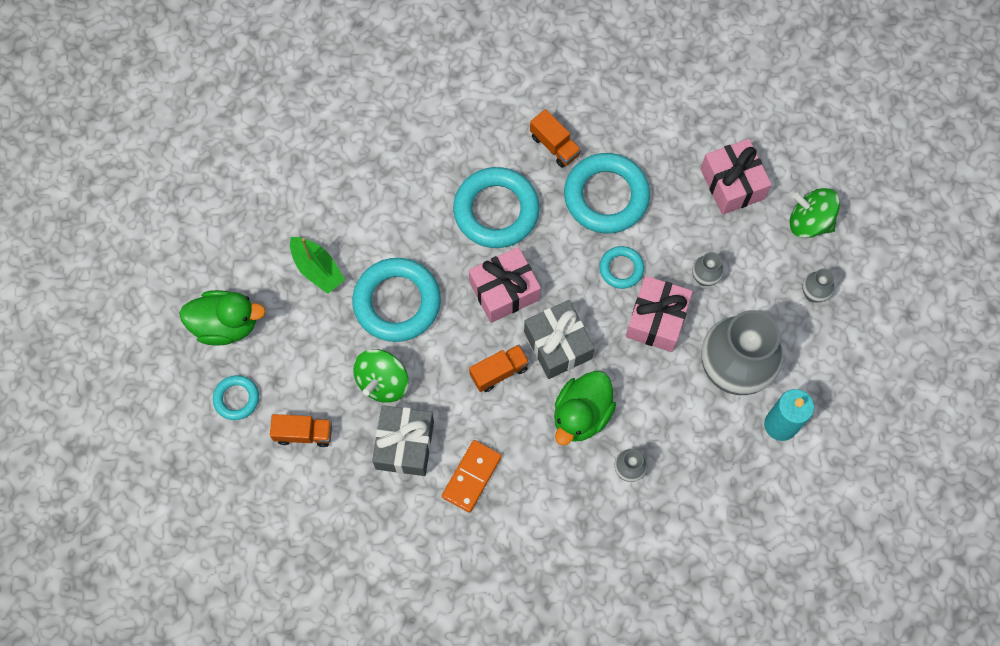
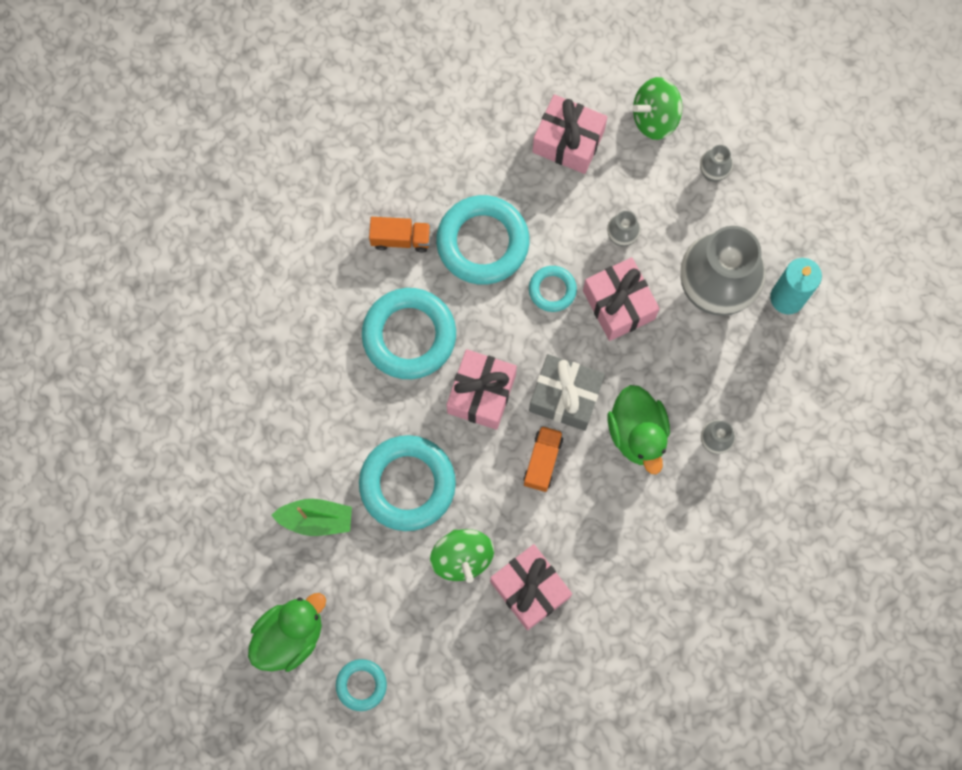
camera: 45 degrees left, 5 degrees up
orange truck [270,414,332,447] -> none
grey gift [372,405,434,476] -> pink gift [490,544,572,630]
orange domino [442,440,502,513] -> none

